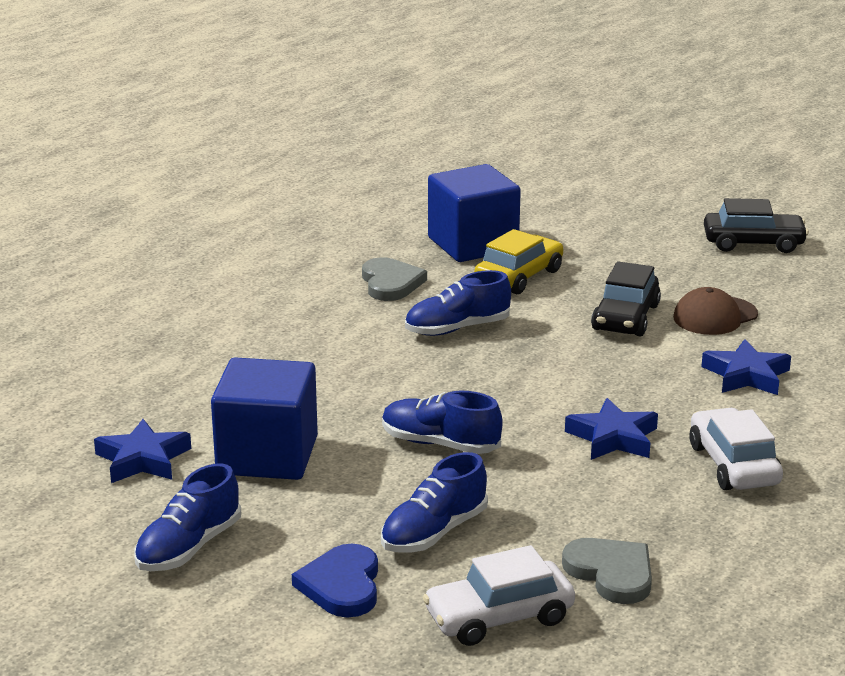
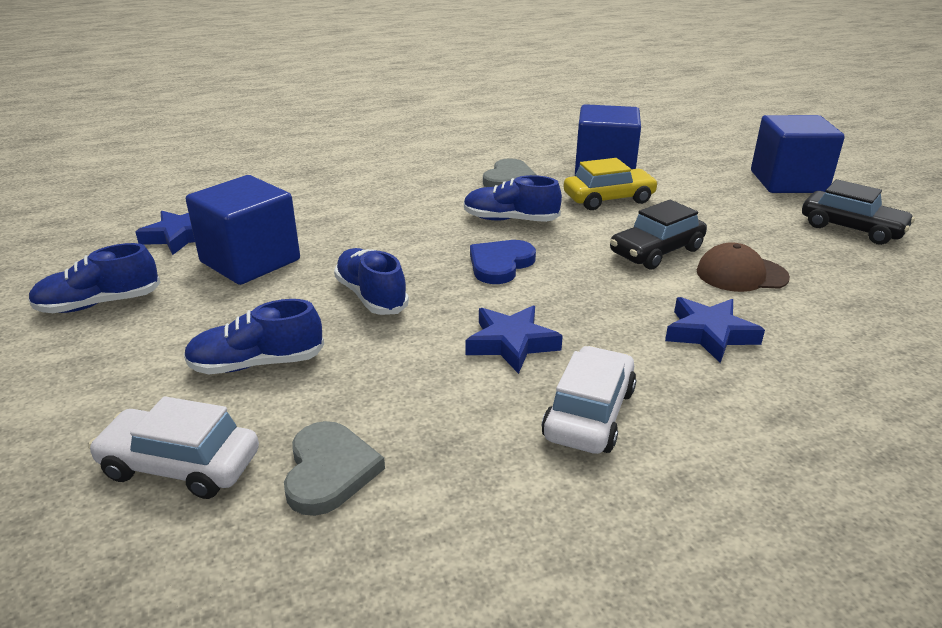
camera: 35 degrees right, 5 degrees up
blue heart [292,544,378,618] -> blue heart moved to [470,240,536,284]
none -> blue cube [751,115,845,193]

